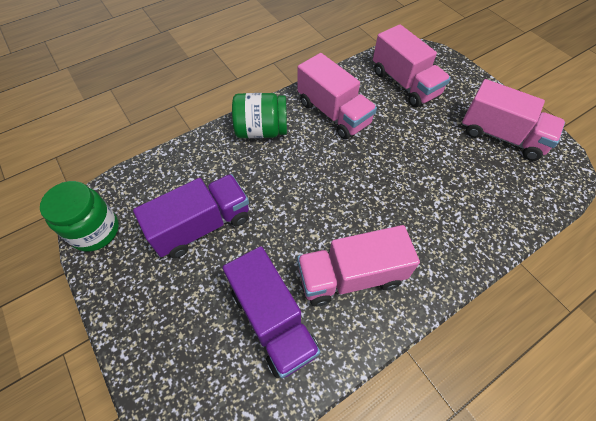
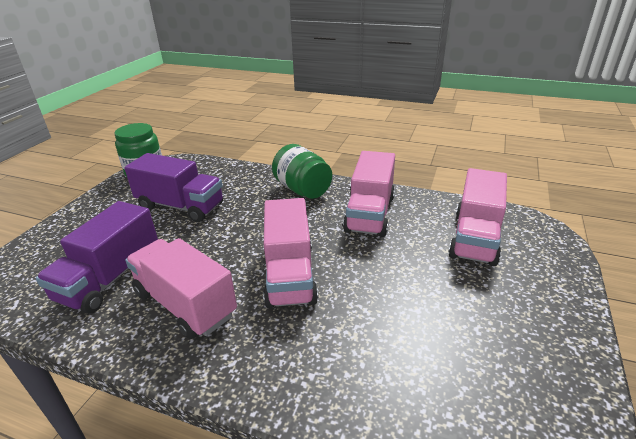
camera: 55 degrees right, 25 degrees down
pink truck [462,79,565,161] -> pink truck moved to [263,198,318,308]

